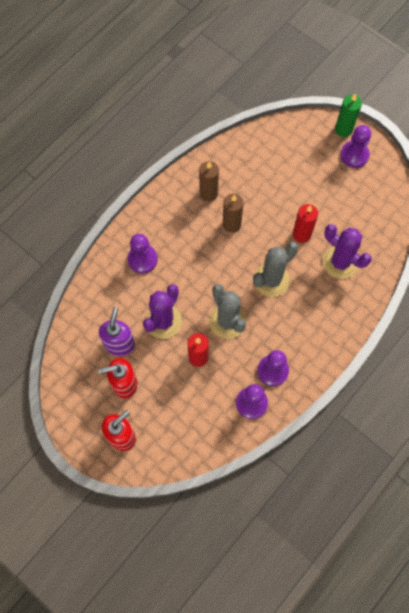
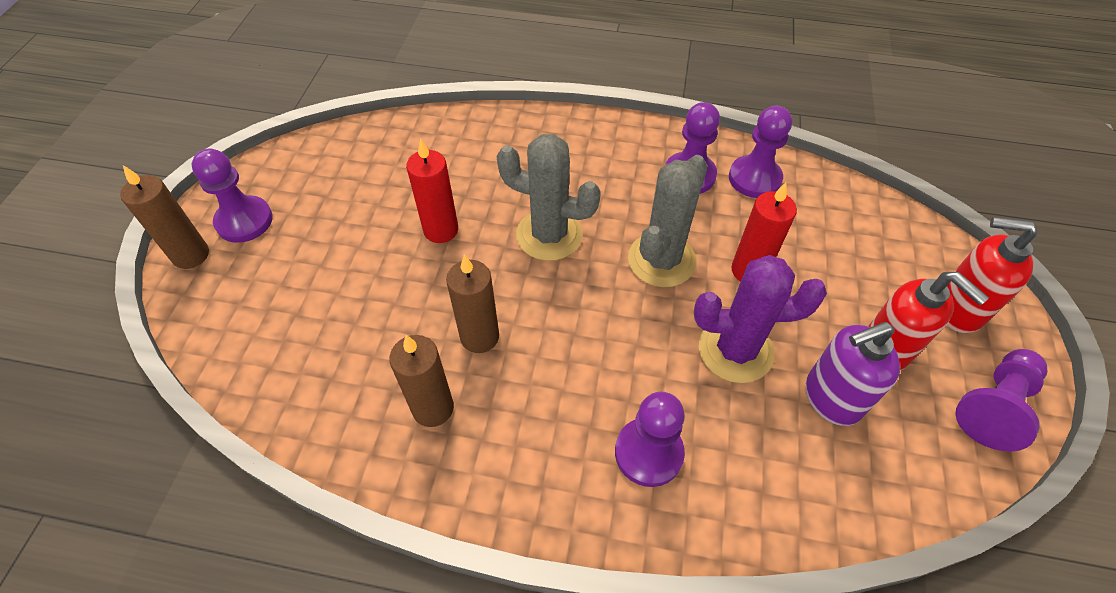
camera: 120 degrees left, 15 degrees down
purple cactus [322,224,372,279] -> none
green candle [335,93,362,137] -> brown candle [120,165,209,269]
none -> purple pawn [955,349,1048,452]

